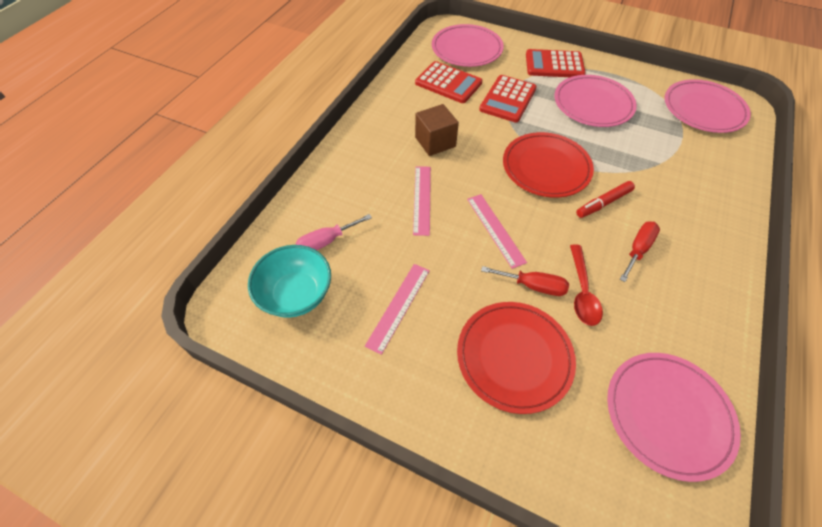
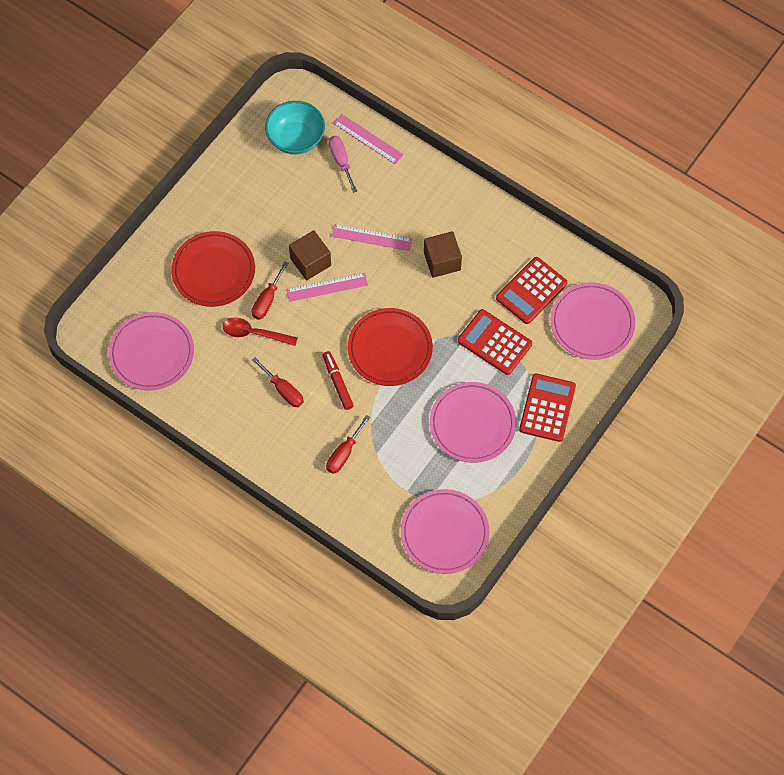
camera: 100 degrees right, 10 degrees up
pink ruler [365,264,430,355] -> pink ruler moved to [333,114,404,164]
none -> brown cube [289,230,331,280]
none -> red screwdriver [326,415,370,474]

